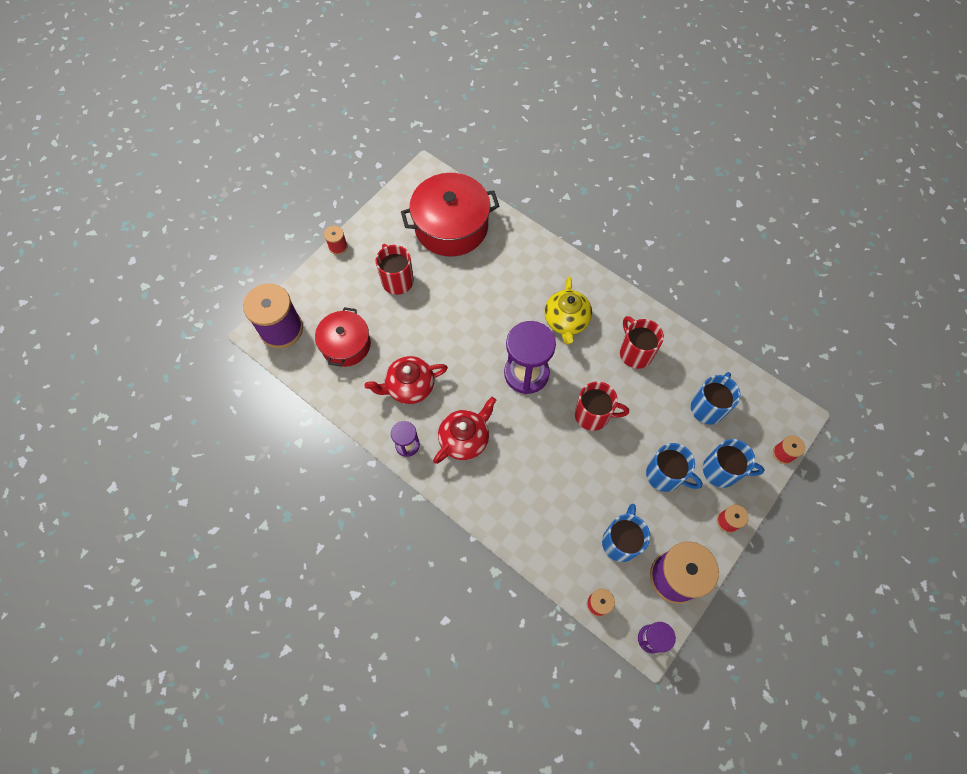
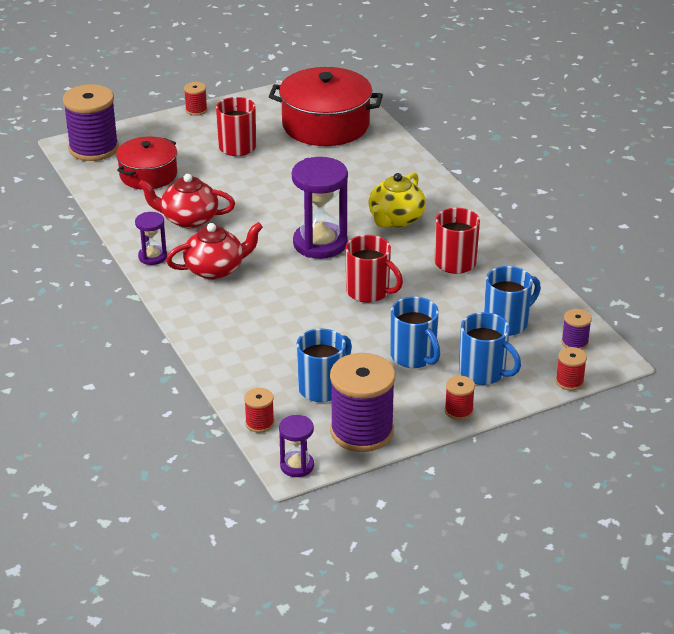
camera: 25 degrees right, 30 degrees down
none -> purple spool [561,309,592,350]

